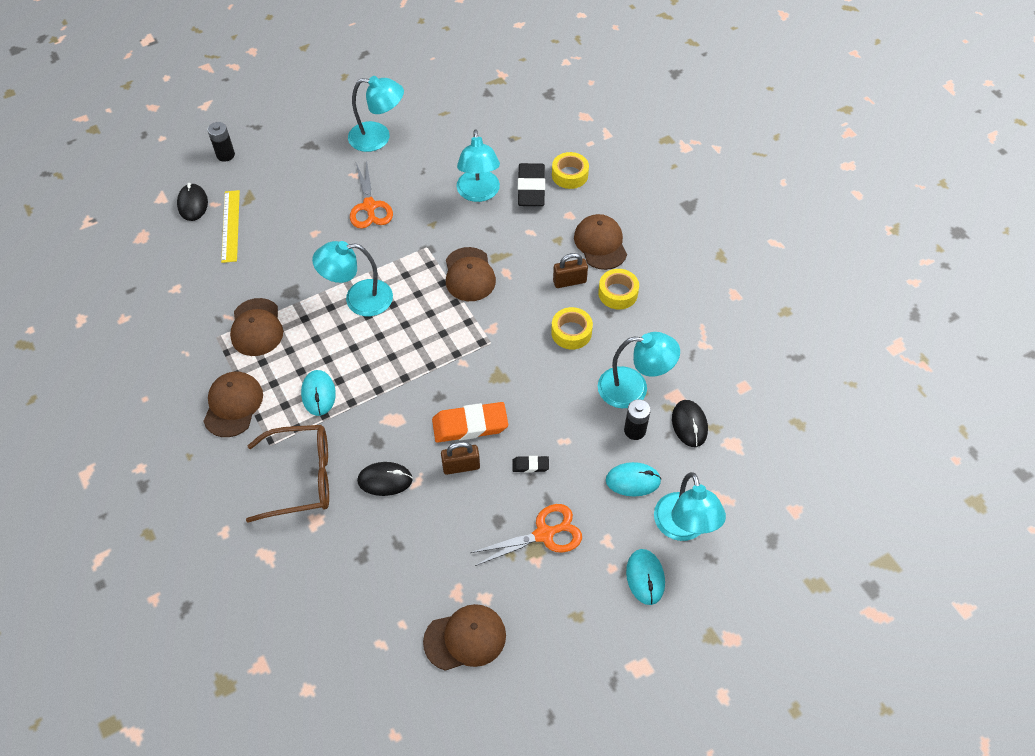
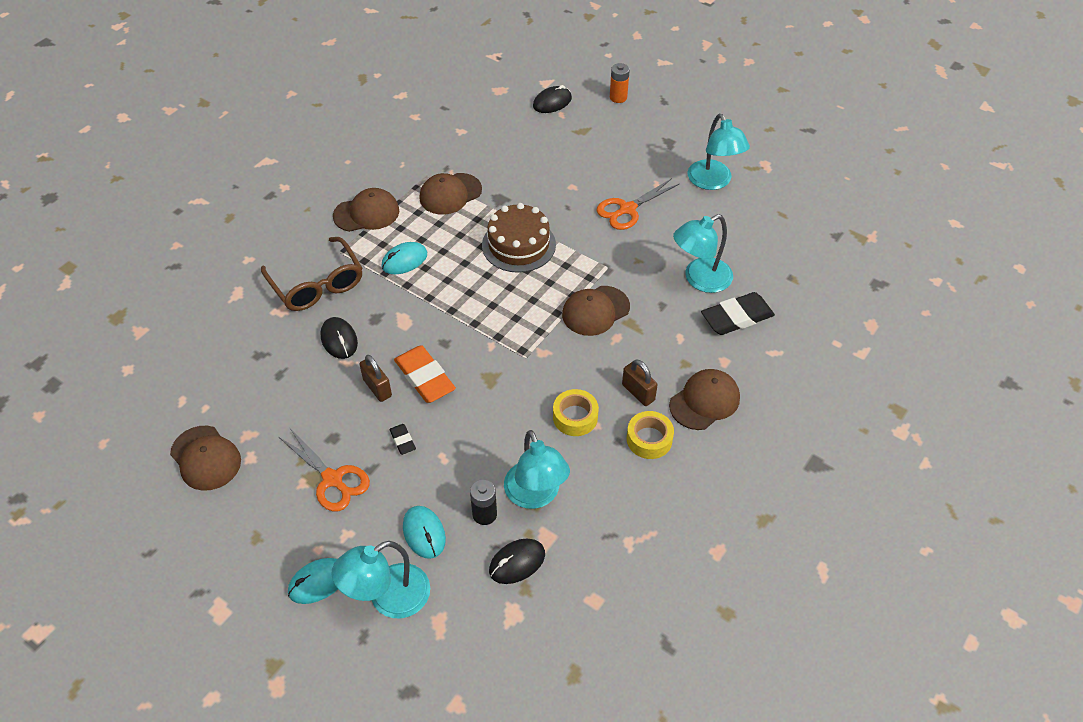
camera: 65 degrees right, 5 degrees down
black battery [208,122,235,162] -> orange battery [610,63,630,103]
yellow ruler [221,190,240,263] -> none
turquoise lamp [312,241,393,316] -> brown cake [482,203,556,273]
yellow tape [552,152,589,189] -> none

